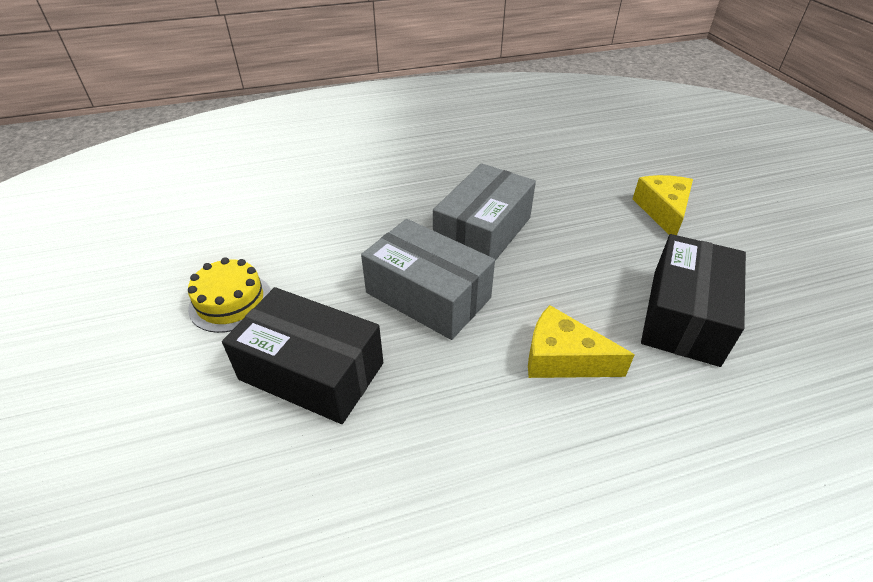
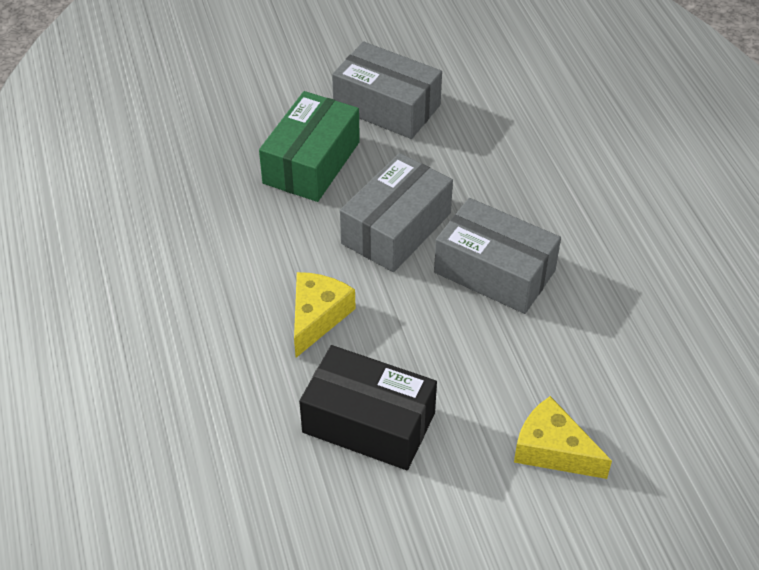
camera: 90 degrees right, 5 degrees up
yellow cake [188,257,271,333] -> grey box [332,41,442,139]
black box [222,287,384,424] -> green box [259,91,360,202]
yellow cheese [633,175,693,235] -> yellow cheese turned 150 degrees counterclockwise [514,396,612,479]

